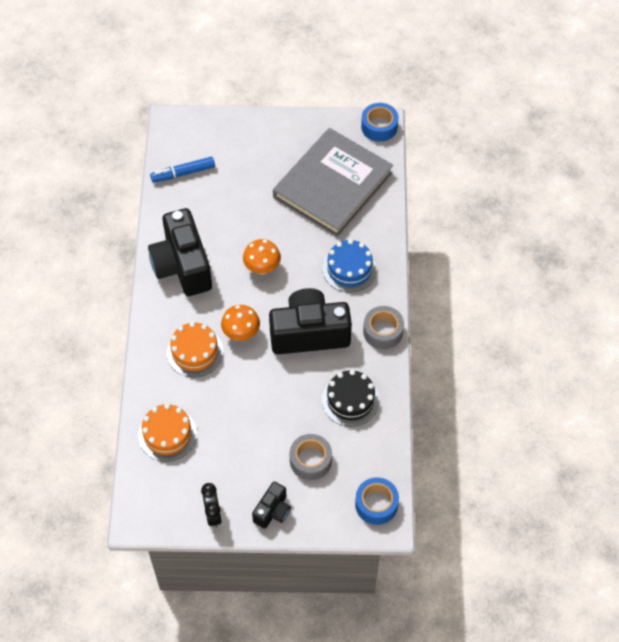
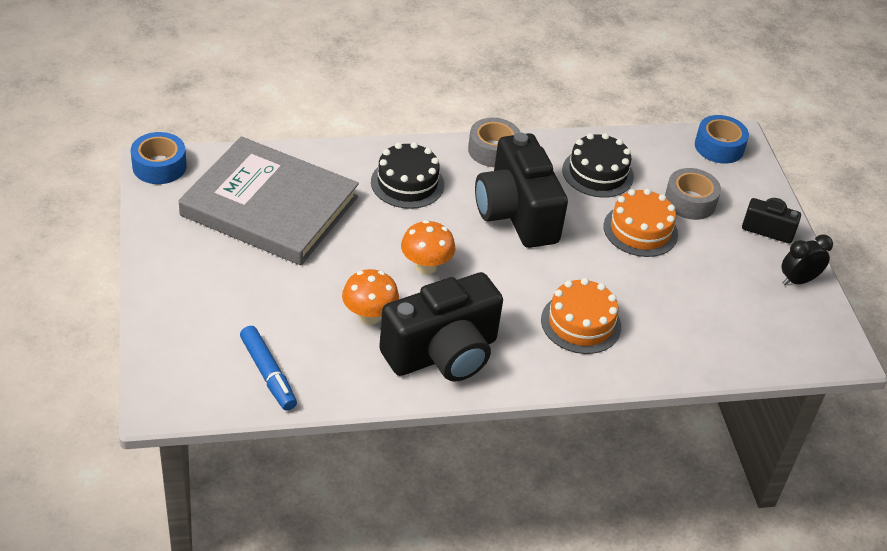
camera: 105 degrees left, 15 degrees down
orange cake [138,404,197,462] -> orange cake moved to [603,189,678,257]
orange mushroom [221,305,260,341] -> orange mushroom moved to [342,269,399,325]
blue cake [322,239,377,293] -> black cake [371,142,444,209]

